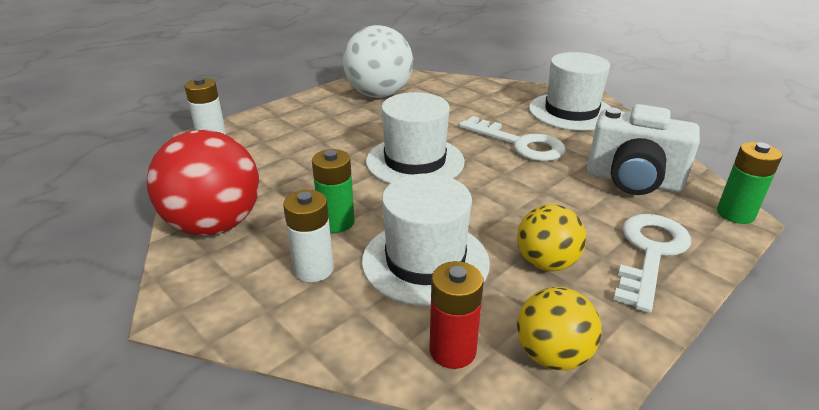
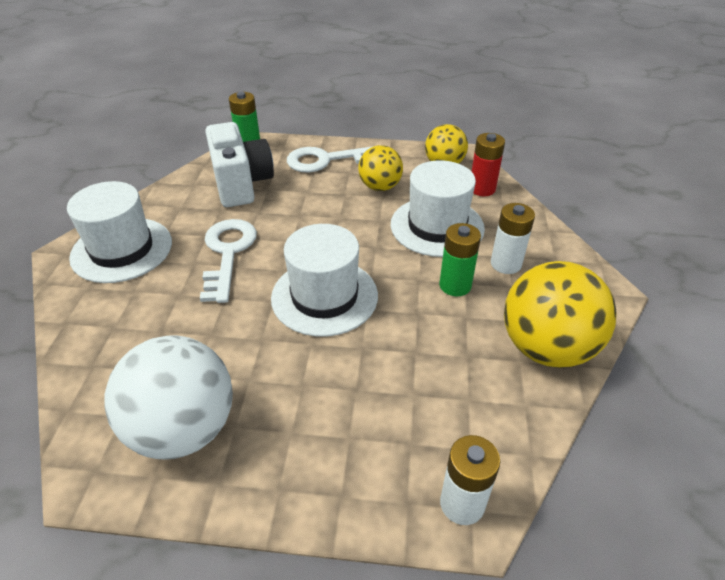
camera: 130 degrees left, 10 degrees up
red ball [147,130,259,236] -> yellow ball [504,261,616,368]

